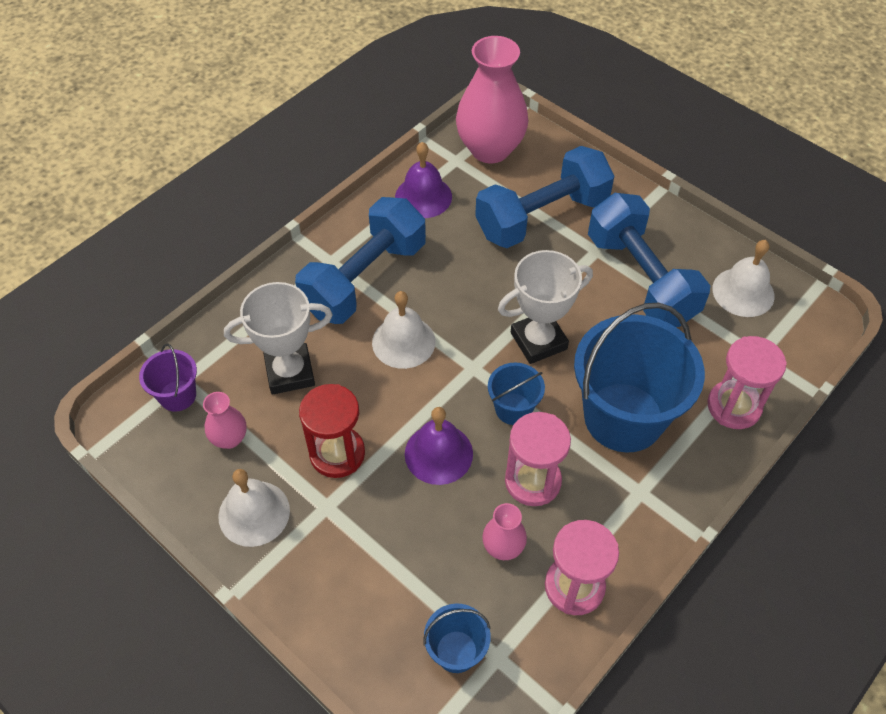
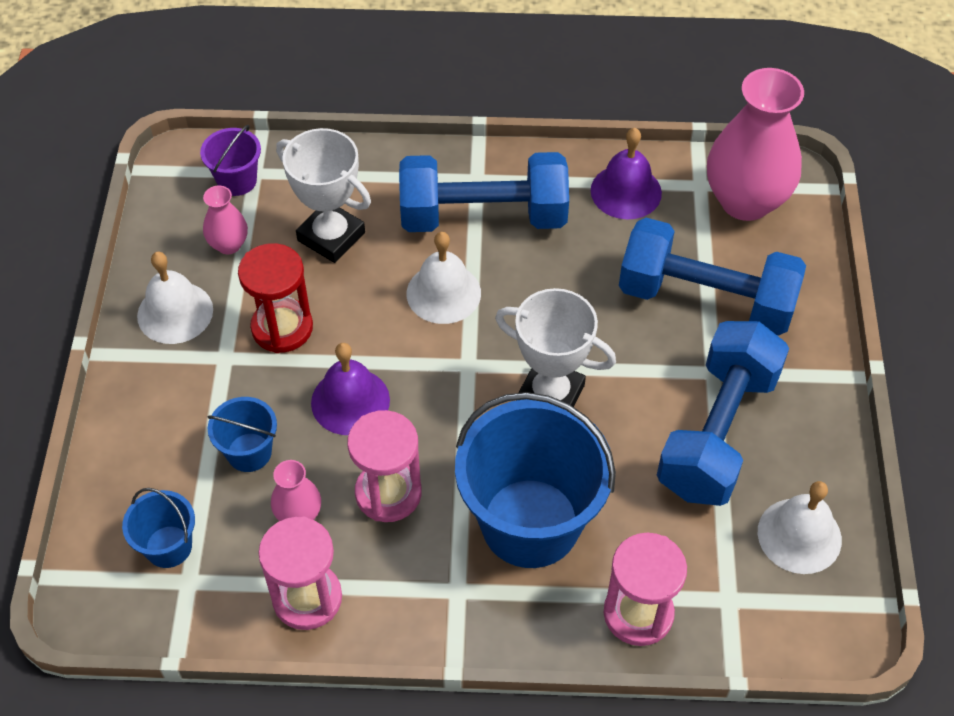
camera: 50 degrees right, 0 degrees up
blue bucket [488,363,545,425] -> blue bucket moved to [207,397,277,472]

